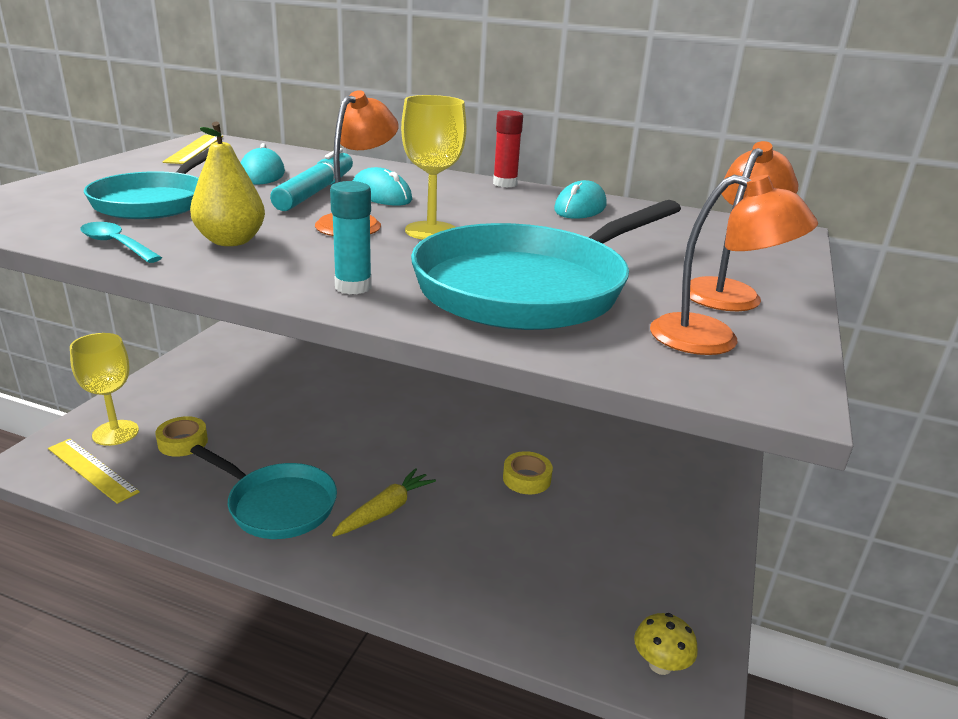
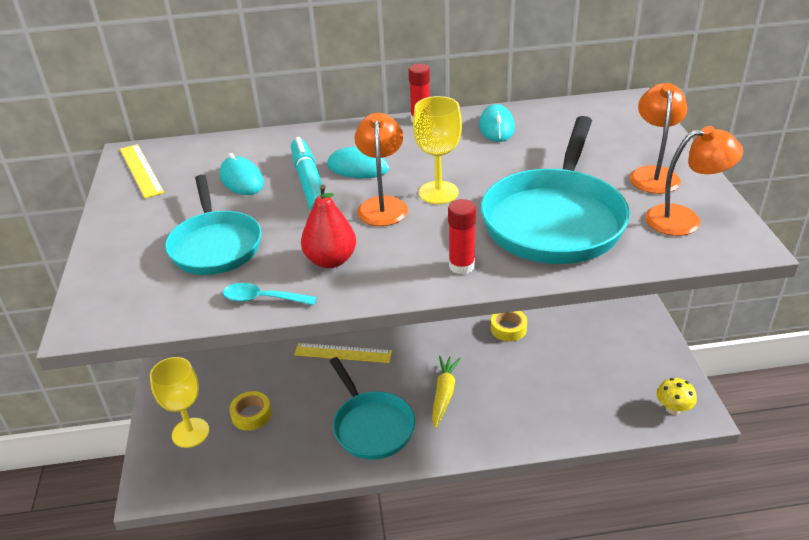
camera: 25 degrees left, 10 degrees up
yellow ruler [48,439,140,504] -> yellow ruler moved to [294,343,392,363]
yellow pear [190,122,265,246] -> red pear [301,185,356,268]
turquoise pan [190,445,337,539] -> turquoise pan turned 60 degrees clockwise [330,357,415,460]
turquoise glue stick [330,181,372,294] -> red glue stick [448,199,476,274]

